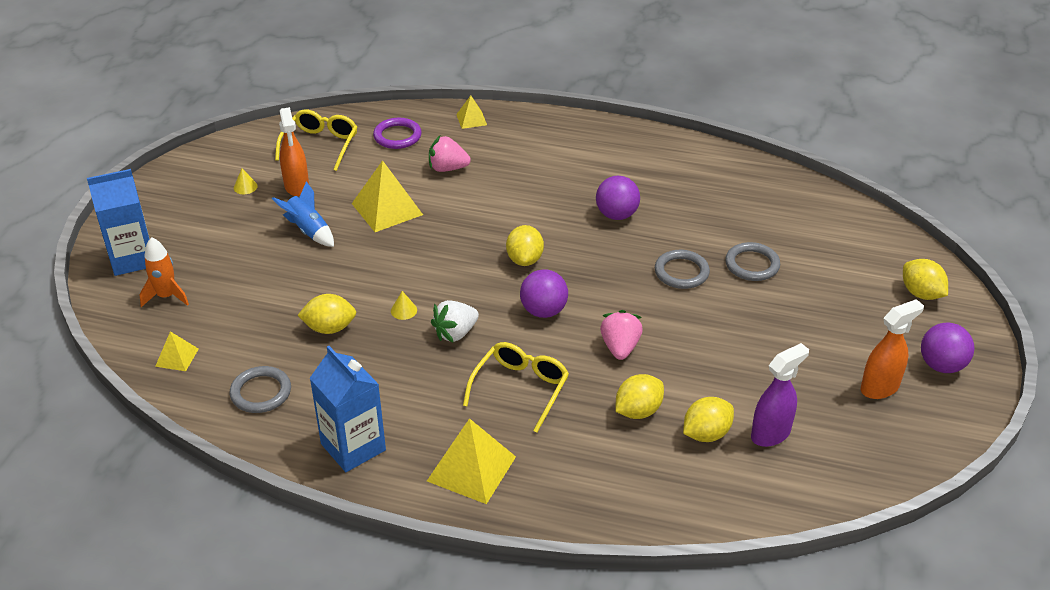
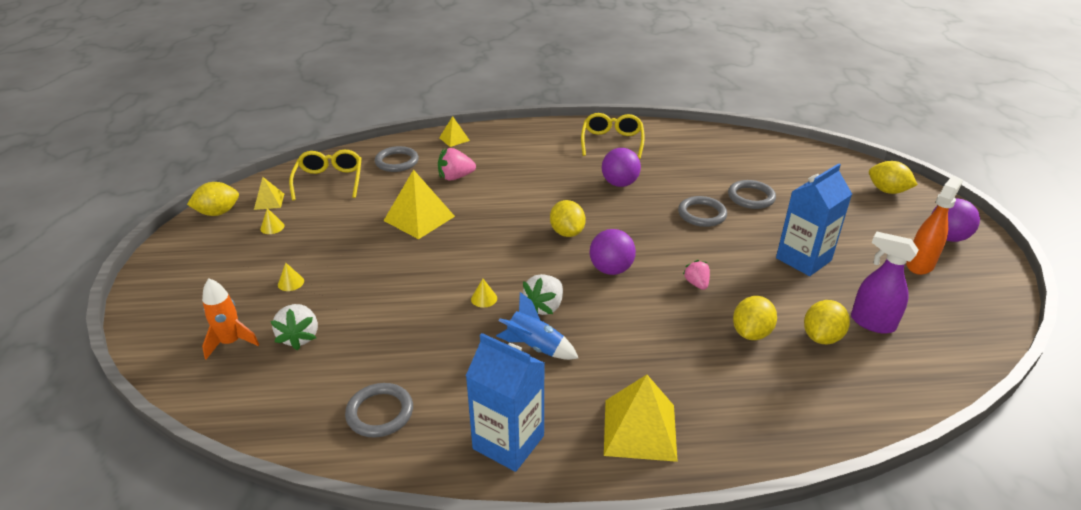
camera: 20 degrees left, 5 degrees down
blue carton [87,169,149,276] -> blue carton moved to [776,163,852,276]
yellow pyramid [155,331,199,371] -> yellow pyramid moved to [254,177,284,210]
blue rocket [272,181,334,247] -> blue rocket moved to [496,292,579,360]
orange spray bottle [279,107,309,196] -> none
yellow lemon [297,294,356,334] -> yellow lemon moved to [187,182,239,216]
purple ring [373,118,422,149] -> grey ring [375,146,419,172]
yellow glasses [463,342,569,432] -> yellow glasses moved to [581,113,645,159]
pink strawberry [600,310,643,360] -> pink strawberry [683,260,710,290], size x0.65
purple spray bottle [751,343,809,447] -> purple spray bottle turned 90 degrees counterclockwise [851,231,919,334]
none -> white strawberry [270,304,318,350]
none -> yellow cone [278,263,304,291]

